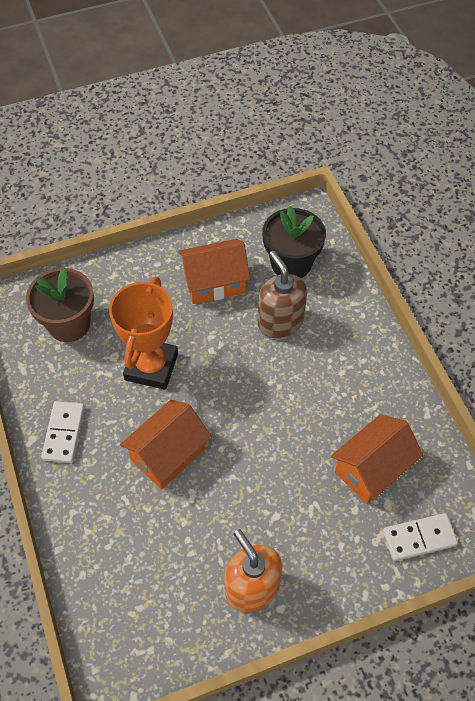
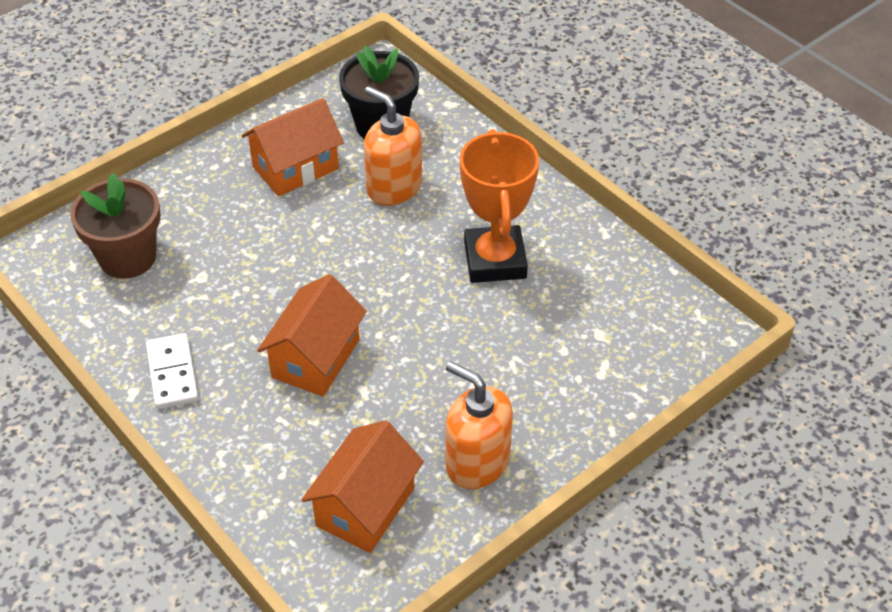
camera: 20 degrees left, 10 degrees down
orange trophy [109,277,178,390] -> orange trophy moved to [460,129,539,283]
brown soap dispenser [258,251,307,338] -> orange soap dispenser [364,86,422,206]
orange house [331,414,423,504] -> orange house moved to [301,420,424,553]
white domino [383,513,458,561] -> none

